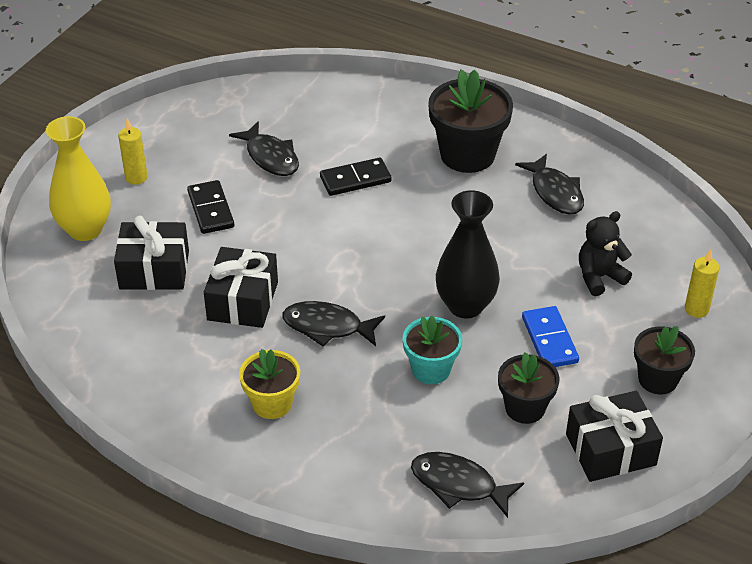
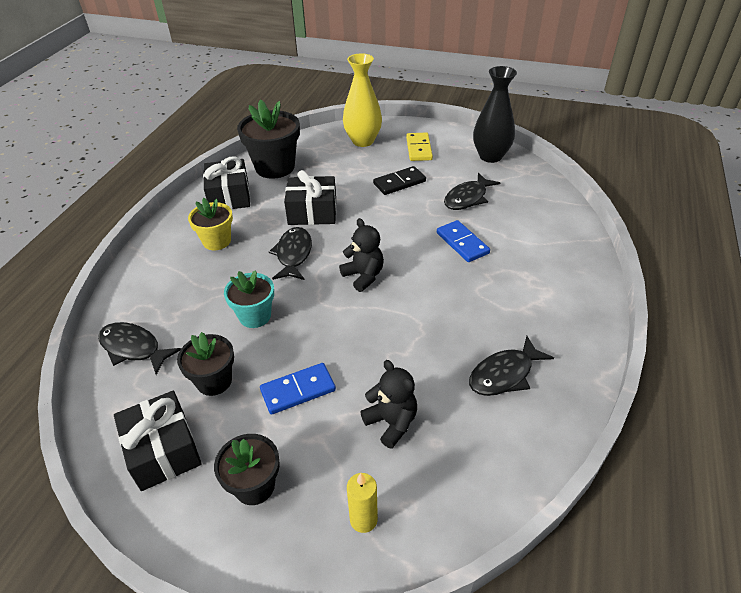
camera: 80 degrees right, 0 degrees up
black gift [114,216,189,290] -> black gift moved to [203,156,250,210]
yellow candle [118,118,147,185] -> yellow domino [406,133,433,161]
black domino [320,157,392,196] -> blue domino [437,220,490,262]
black fish [411,452,524,518] -> black fish turned 75 degrees counterclockwise [98,322,181,375]
black flower pot [428,70,513,173] -> black flower pot moved to [237,99,300,179]
black vase [436,190,500,318] -> black vase moved to [473,66,517,163]
none -> black teddy bear [339,218,384,292]

